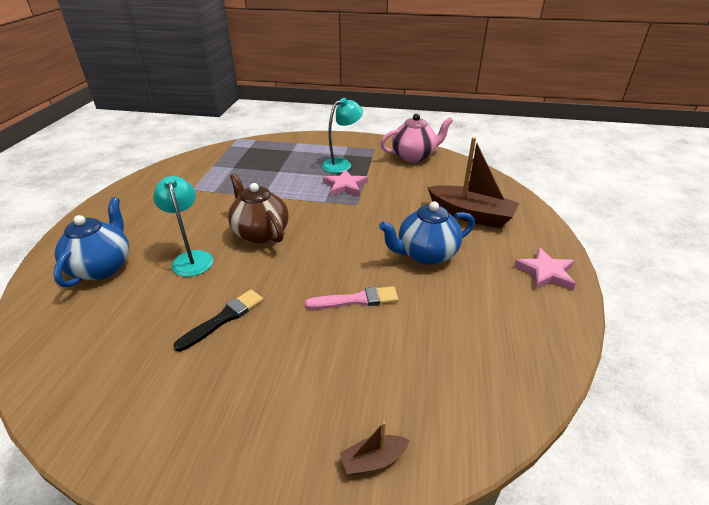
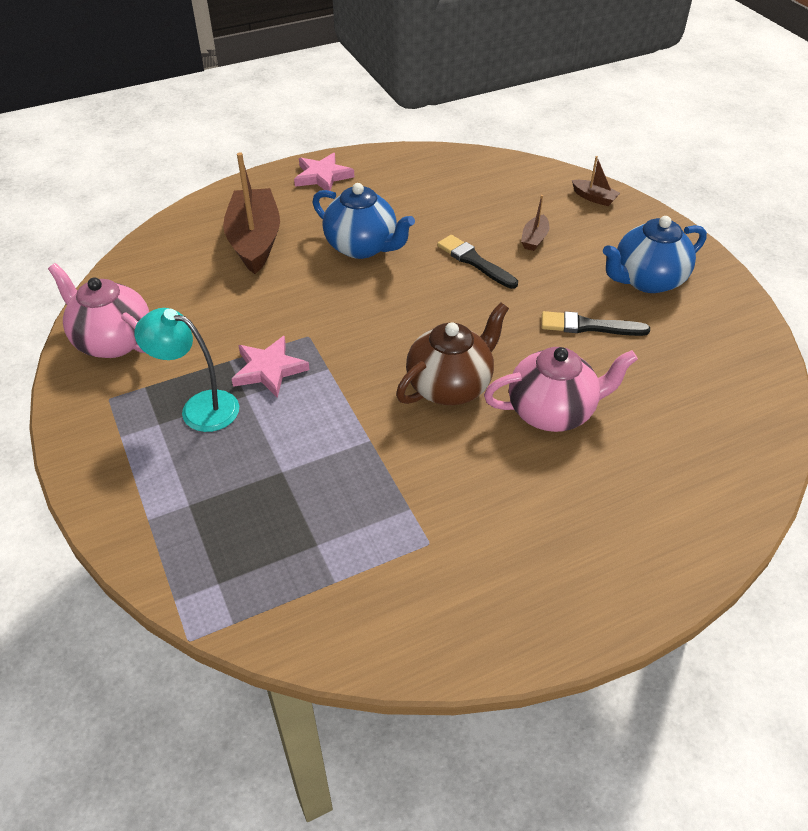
camera: 125 degrees left, 10 degrees up
blue teapot [54,197,129,287] -> blue teapot moved to [603,216,707,293]
turquoise lamp [153,176,213,277] -> pink teapot [484,347,638,432]
brown teapot [228,174,289,243] -> brown teapot turned 150 degrees counterclockwise [396,303,509,405]
pink brush [305,286,399,309] -> black brush [437,235,518,289]
none -> brown boat [521,195,549,251]

